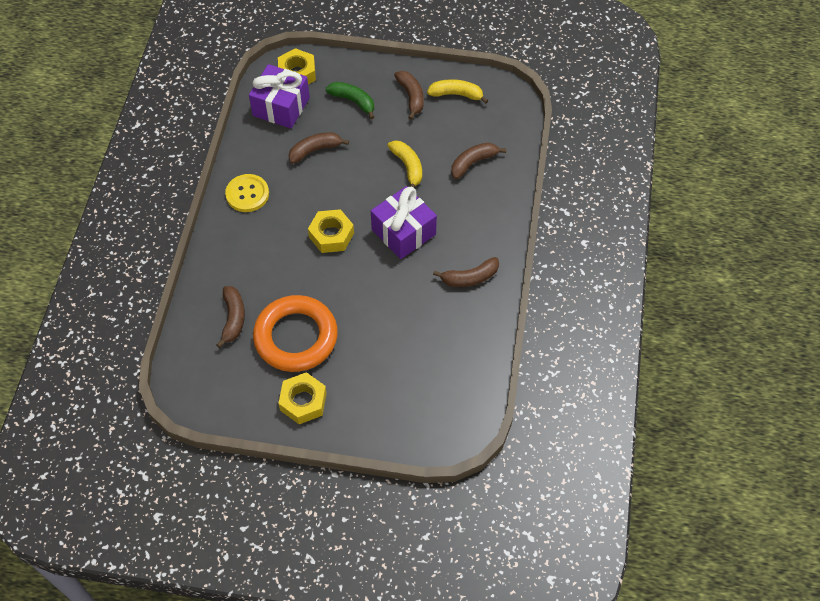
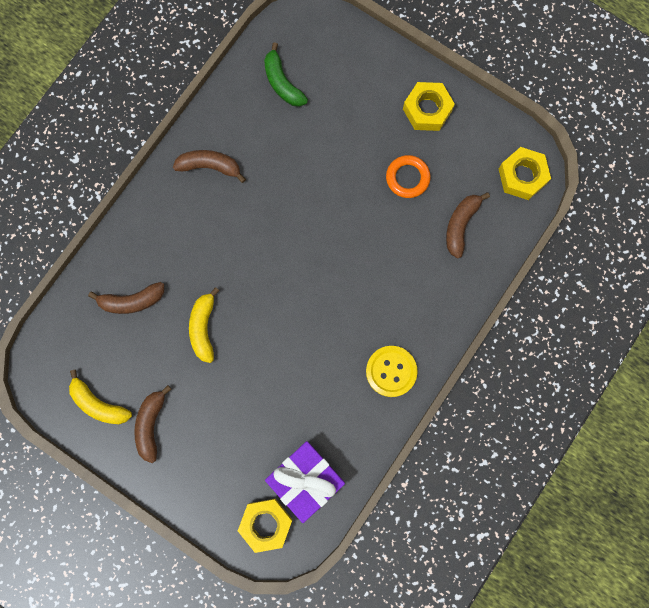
camera: 155 degrees left, 20 degrees up
orange ring [253,295,338,372] -> orange ring [386,155,430,198], size x0.50
brown banana [289,132,349,164] -> none
yellow nut [308,209,354,253] -> yellow nut moved to [499,147,551,200]
green banana [325,82,374,119] -> green banana moved to [264,42,308,107]
purple gift [371,186,437,259] -> none

